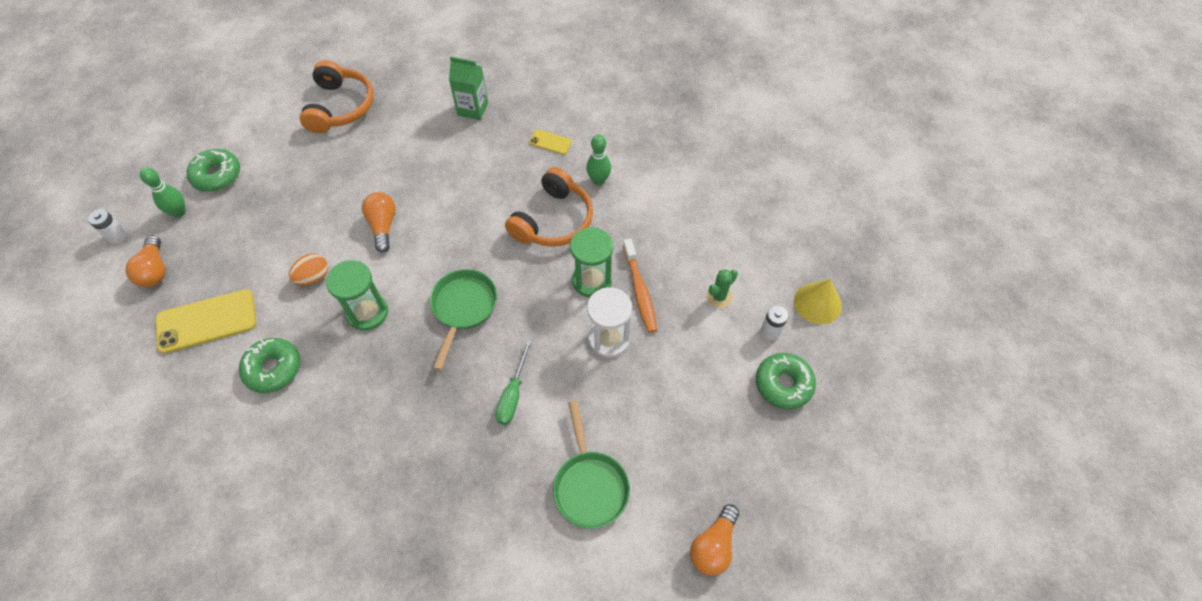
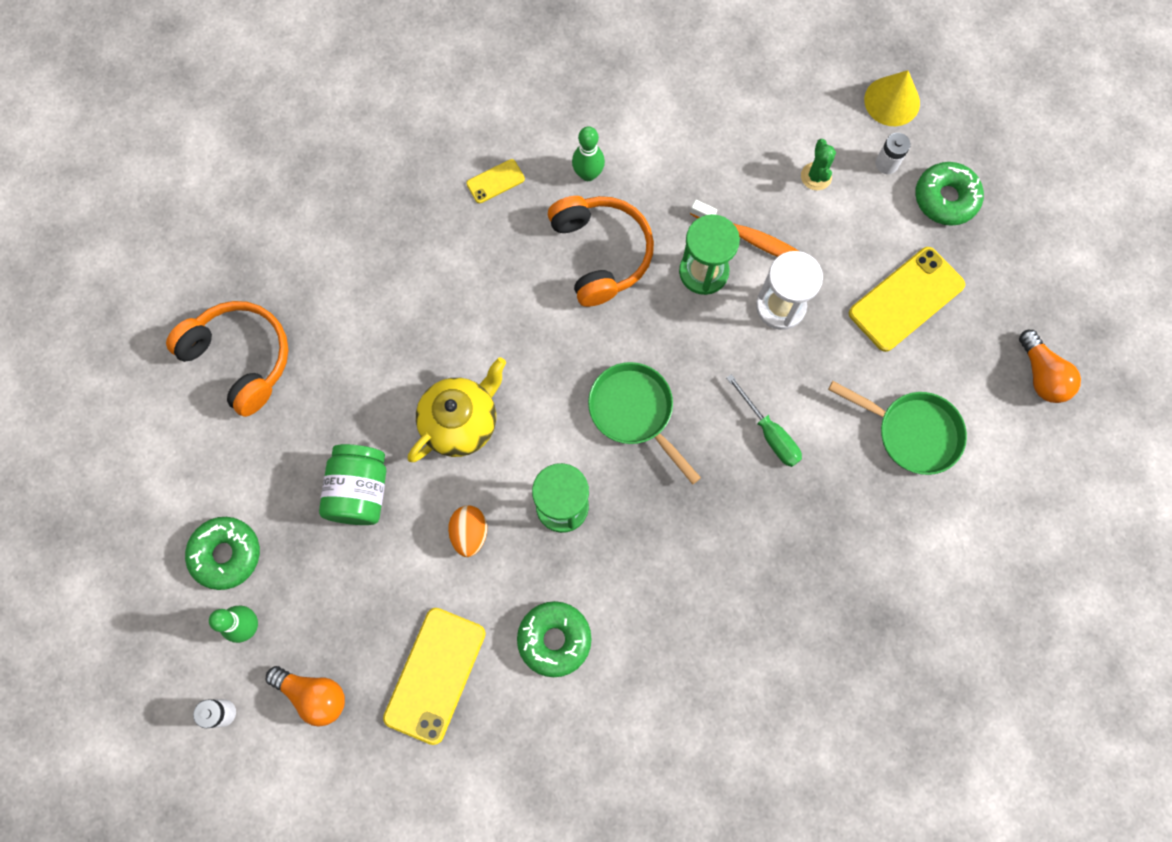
camera: 50 degrees left, 15 degrees up
orange light bulb [362,192,396,252] -> yellow teapot [408,357,506,462]
green carton [449,56,488,120] -> none
none -> green jar [319,444,386,525]
none -> yellow phone [849,247,965,352]

